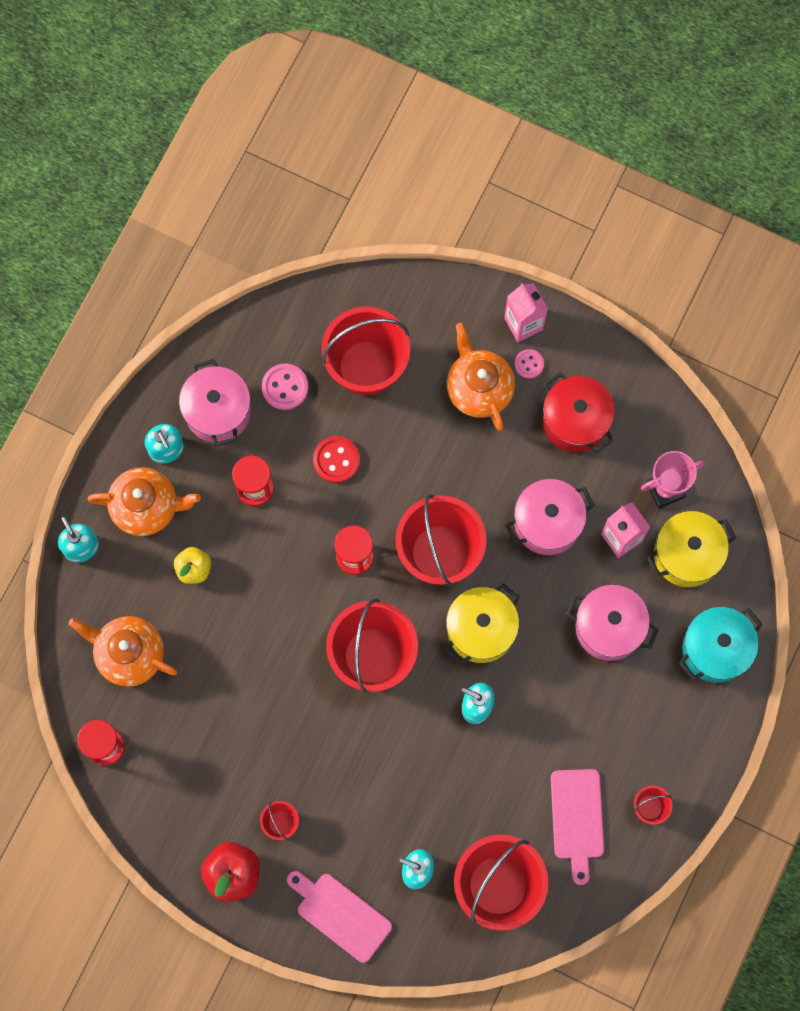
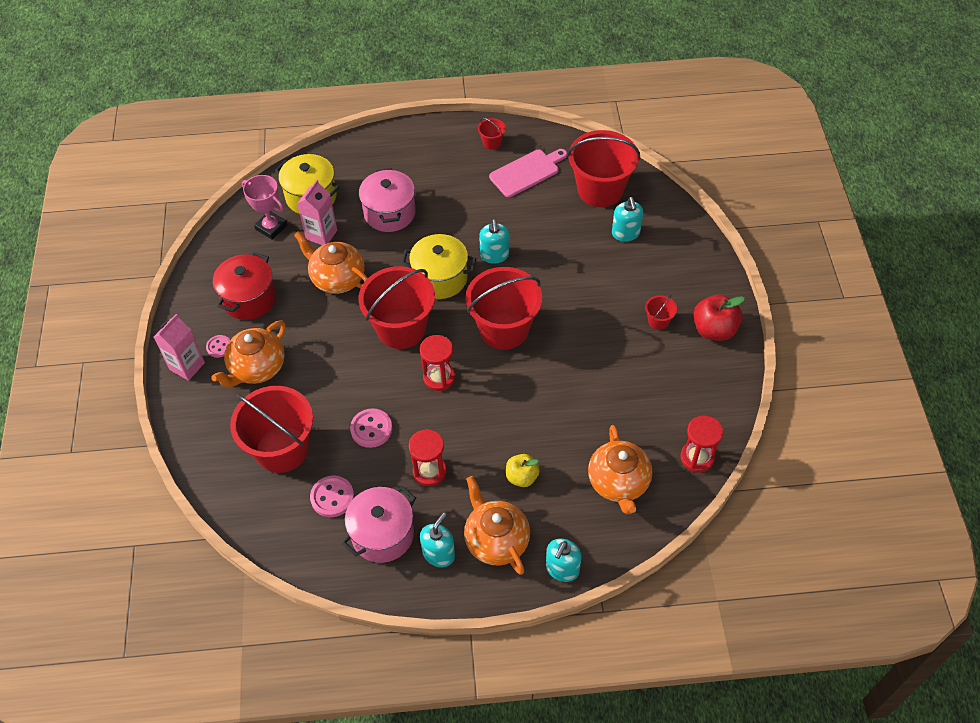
camera: 120 degrees left, 20 degrees down
pink cutting board [287,871,392,963] -> none
red button [313,436,360,483] -> pink button [350,408,392,448]
pink pot [506,479,595,555] -> orange teapot [294,231,368,294]
turquoise pot [679,607,763,683] -> none

